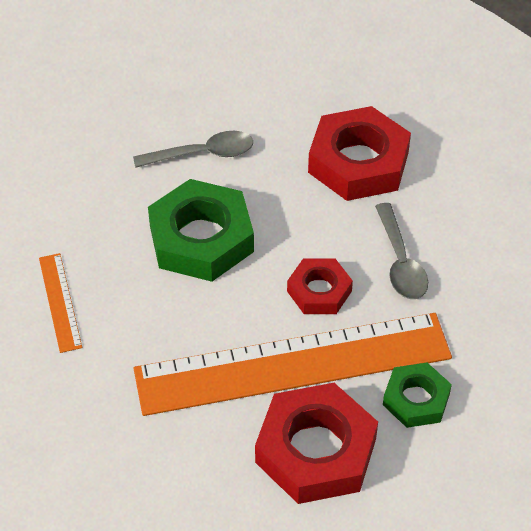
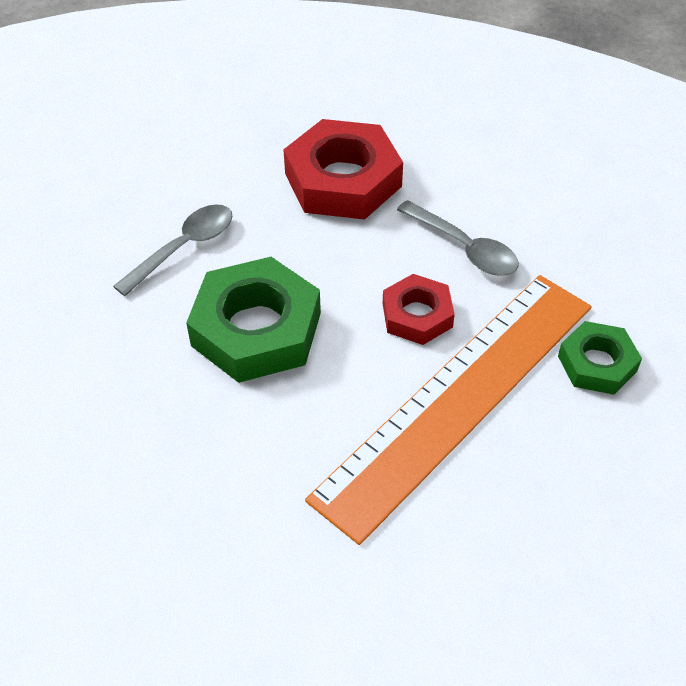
camera: 35 degrees left, 0 degrees up
orange ruler [39,253,82,353] -> none
red nut [255,383,378,504] -> none

